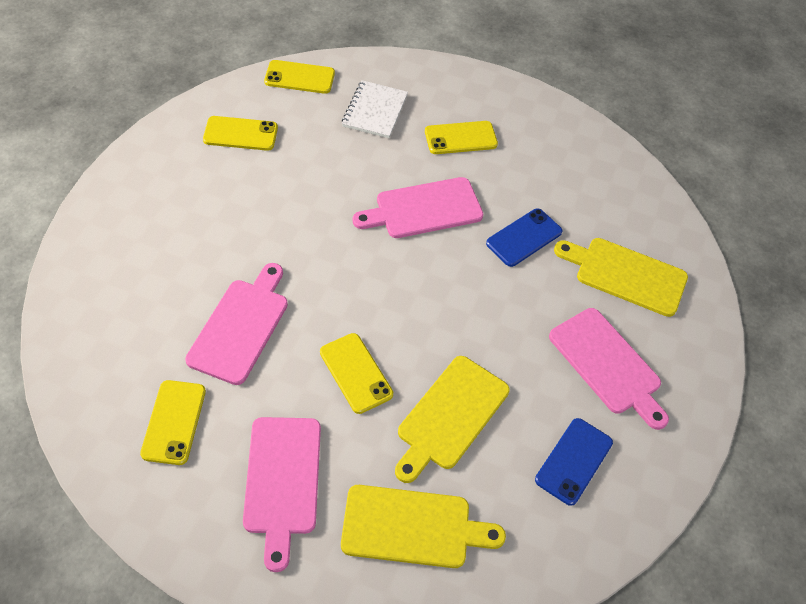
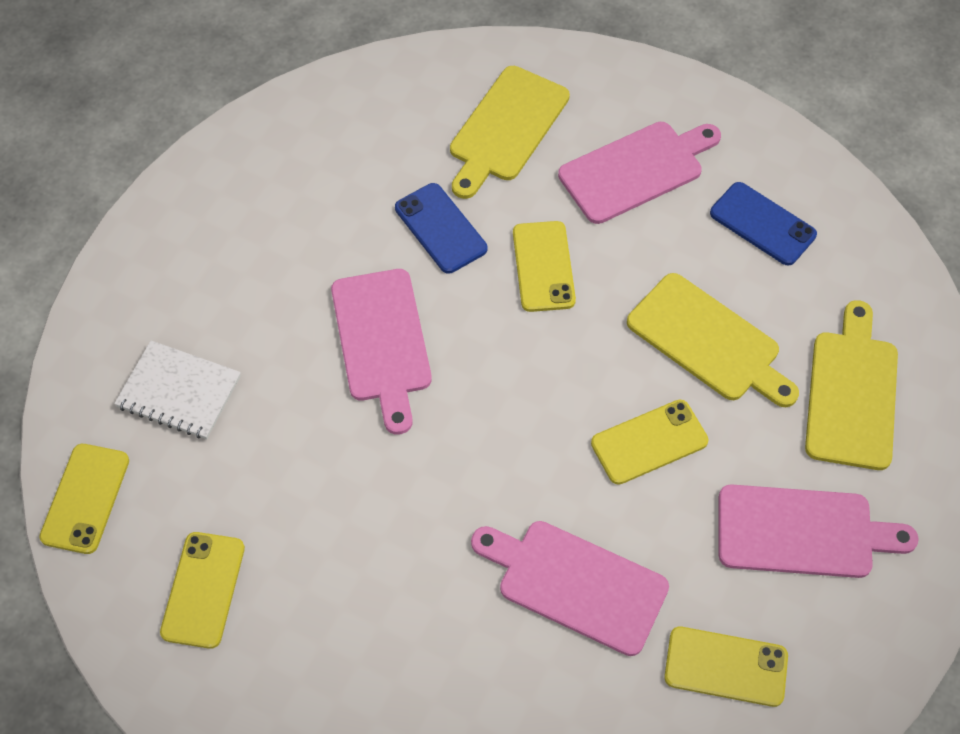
camera: 80 degrees left, 5 degrees up
yellow phone [425,121,498,154] -> yellow phone moved to [513,221,576,312]

